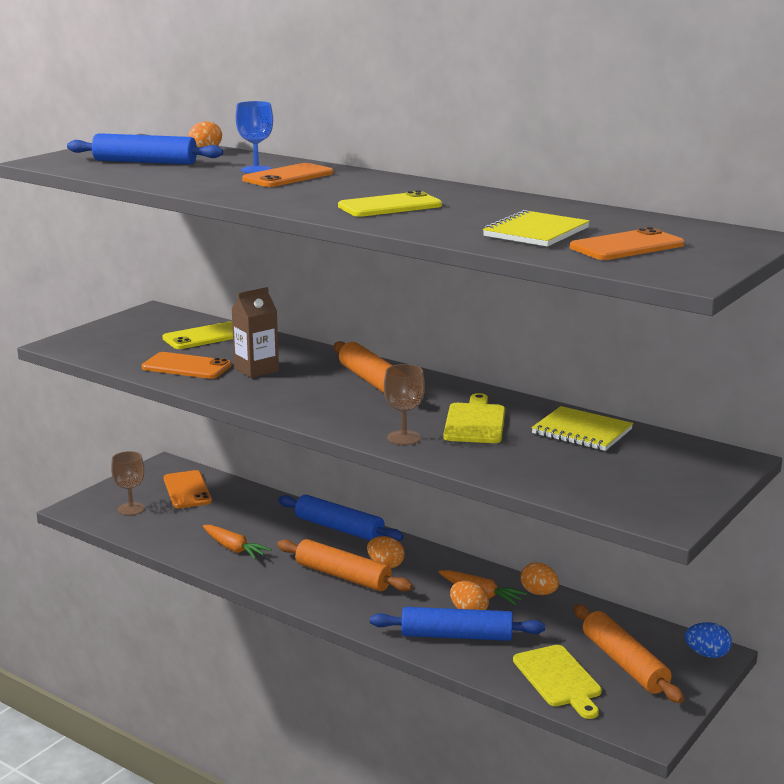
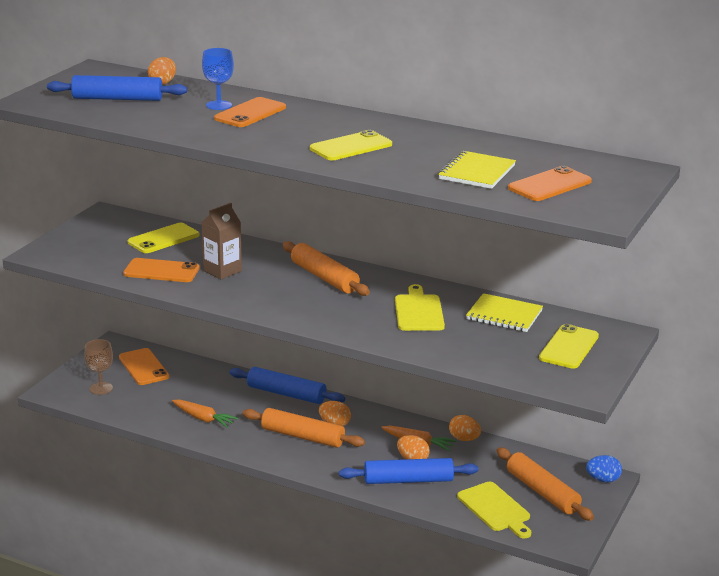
camera: 10 degrees left, 5 degrees up
brown goblet [384,364,425,445] -> none
none -> yellow phone [539,324,599,368]

